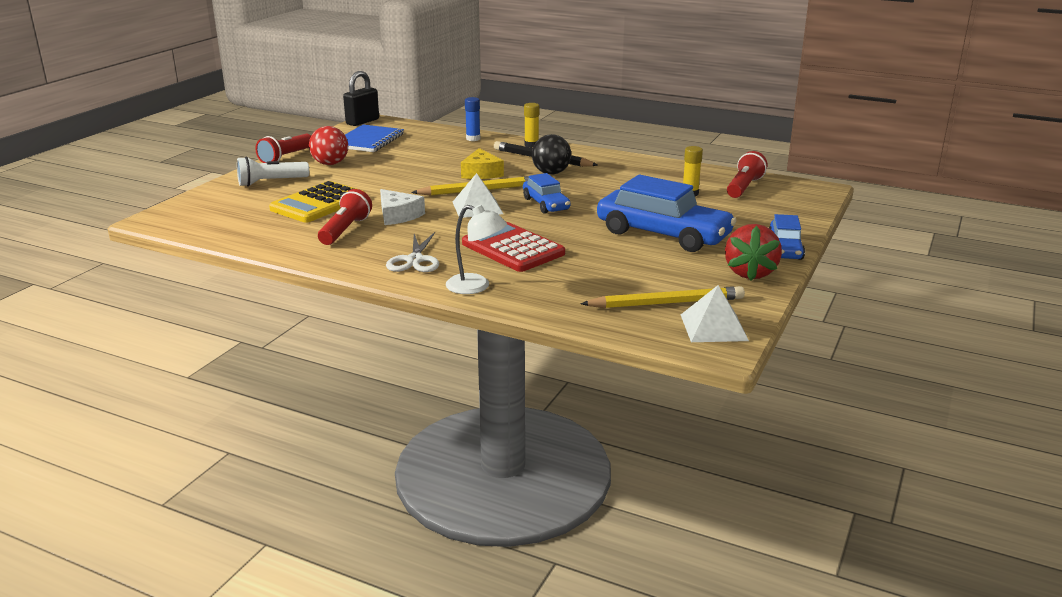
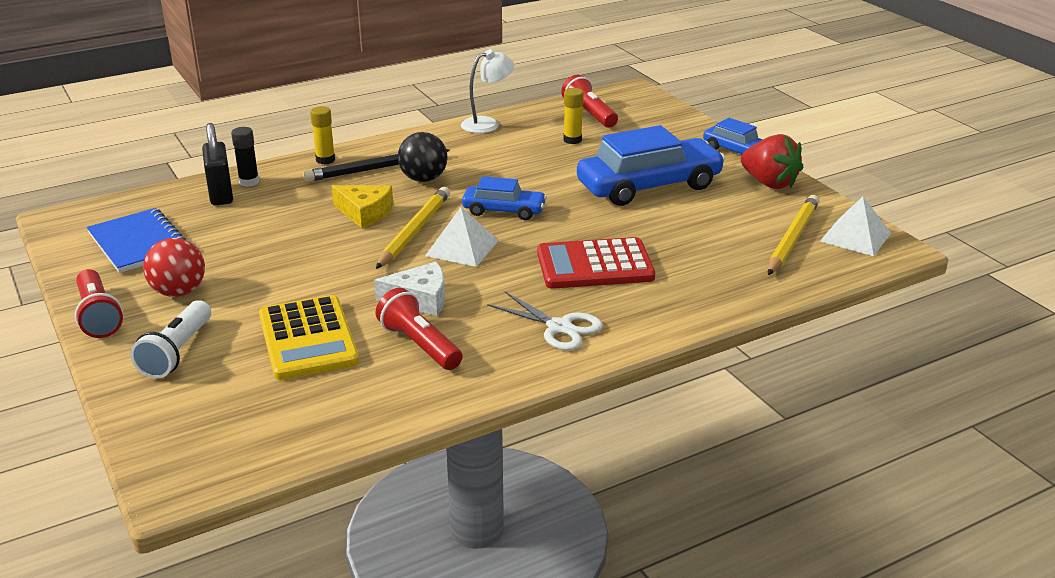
camera: 55 degrees left, 5 degrees up
black padlock [343,71,379,126] -> black padlock moved to [202,123,233,205]
white lamp [446,205,507,294] -> white lamp moved to [461,49,514,133]
blue glue stick [465,97,480,141] -> black glue stick [231,127,259,187]

